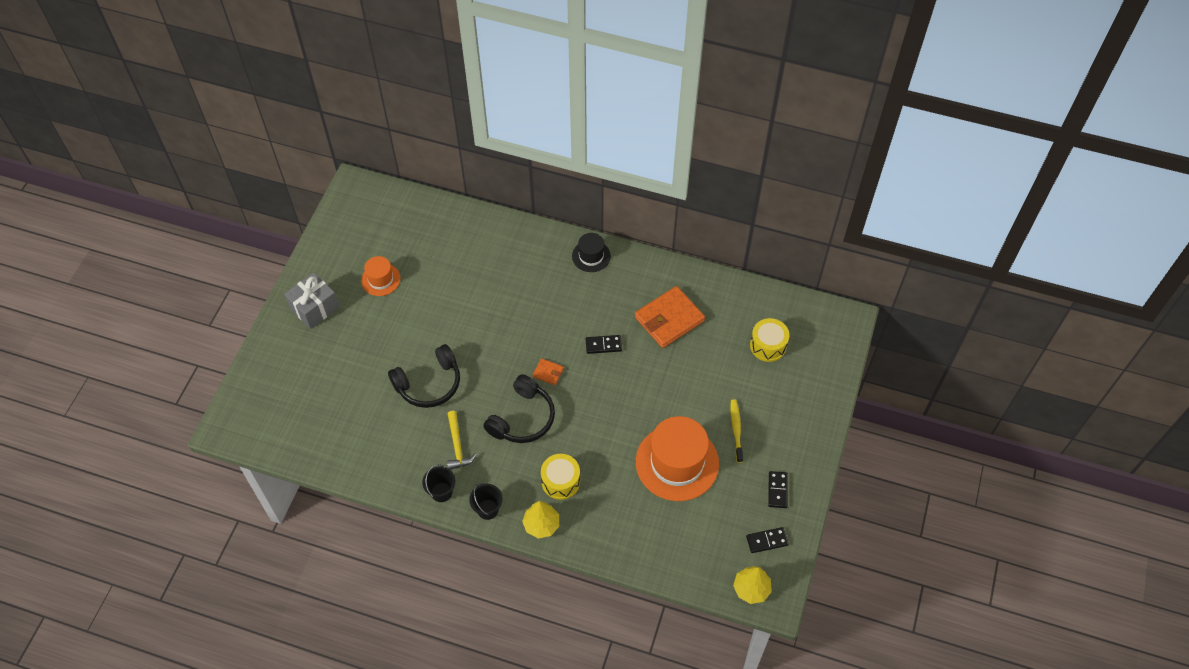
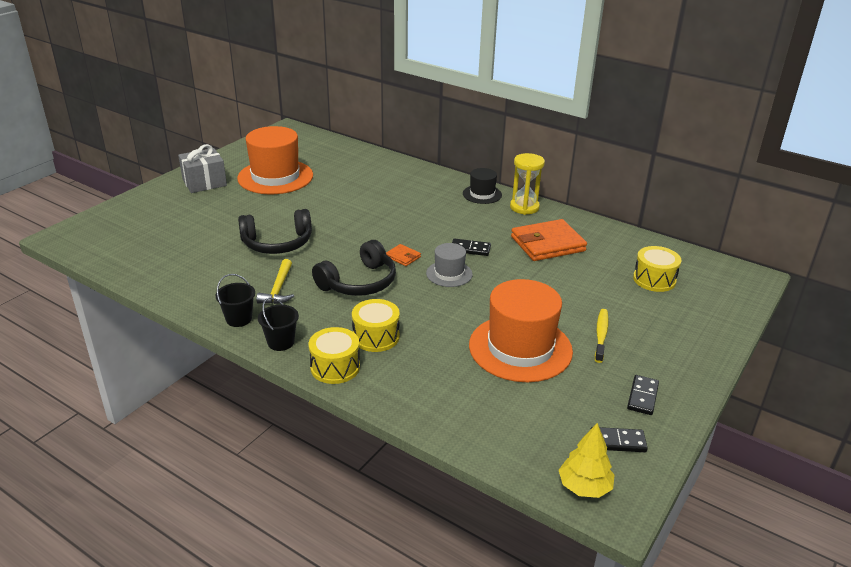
camera: 15 degrees right, 25 degrees down
orange hat [361,256,401,296] -> orange hat [237,126,313,194], size x1.96
yellow tree [522,501,559,539] -> yellow drum [309,327,360,384]
none -> grey hat [426,243,473,287]
none -> yellow hourglass [510,153,545,215]

